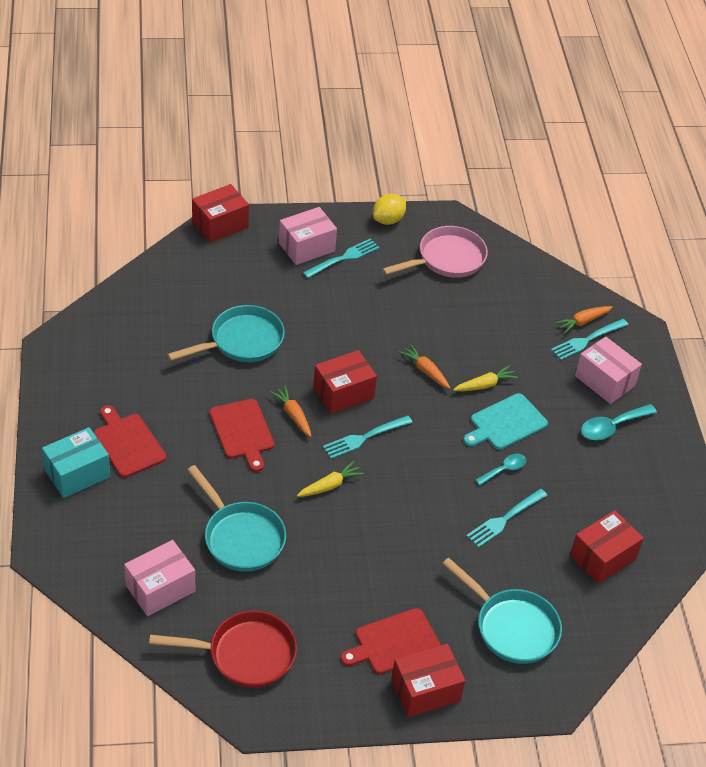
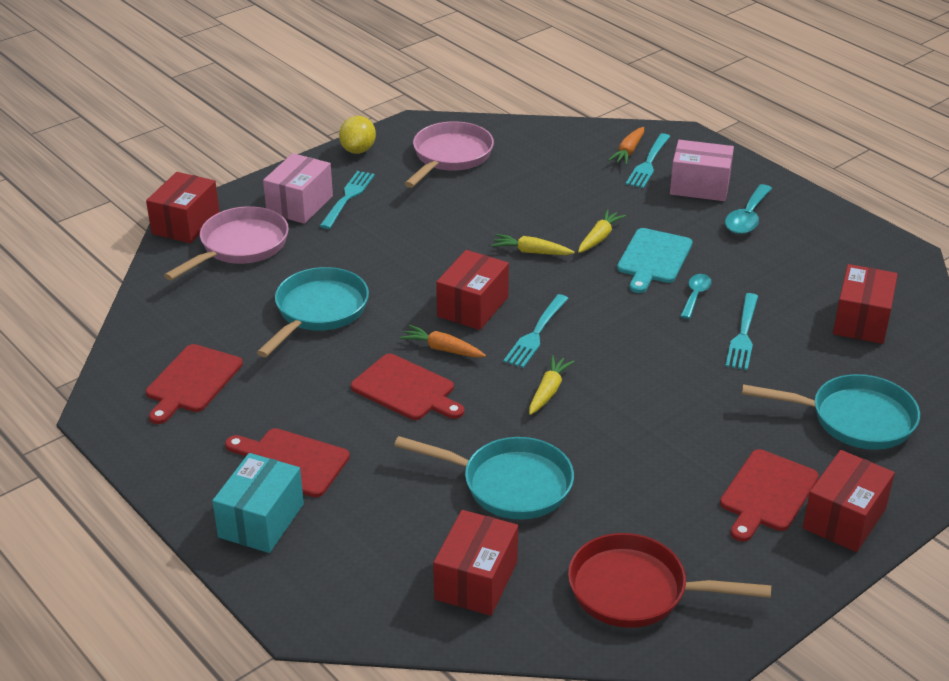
camera: 30 degrees left, 10 degrees down
pink box [124,540,195,616] -> red box [433,510,518,616]
red pan [149,611,297,688] -> red pan turned 135 degrees counterclockwise [568,533,771,628]
orange carrot [398,344,451,389] -> yellow carrot [491,234,575,255]
none -> red cutting board [146,344,243,424]
none -> pink pan [164,206,289,281]

